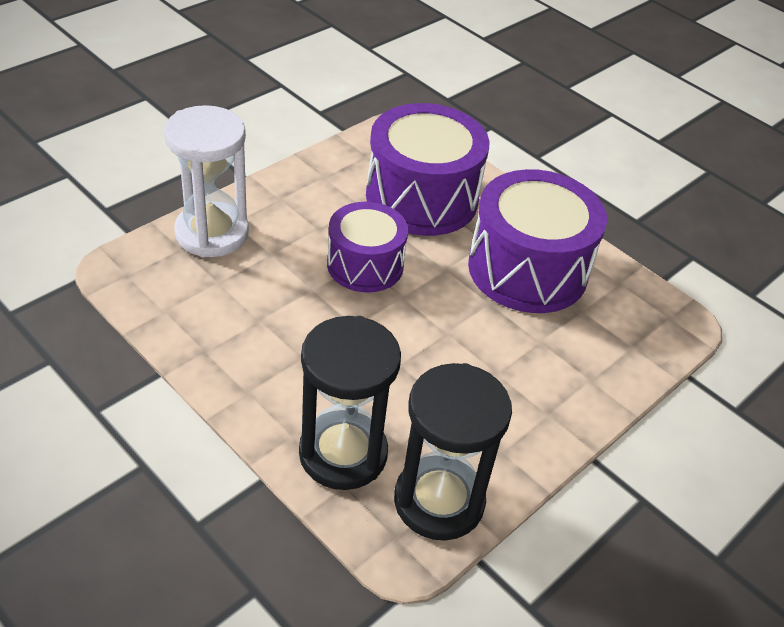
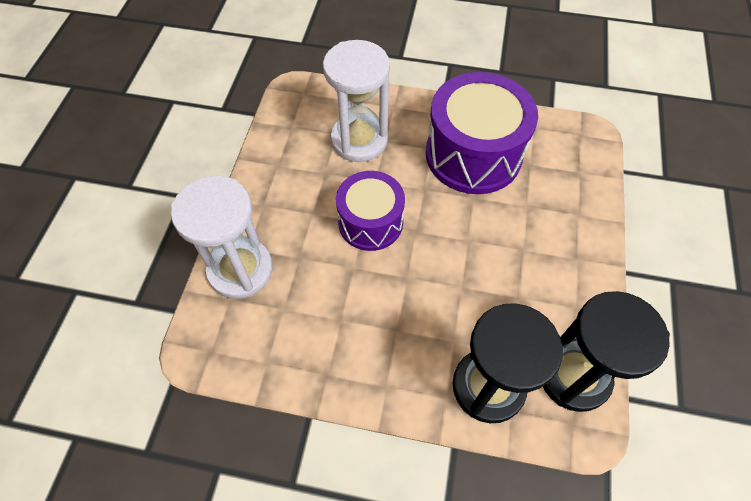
camera: 30 degrees left, 15 degrees up
purple drum [366,103,489,236] -> white hourglass [323,40,390,162]

